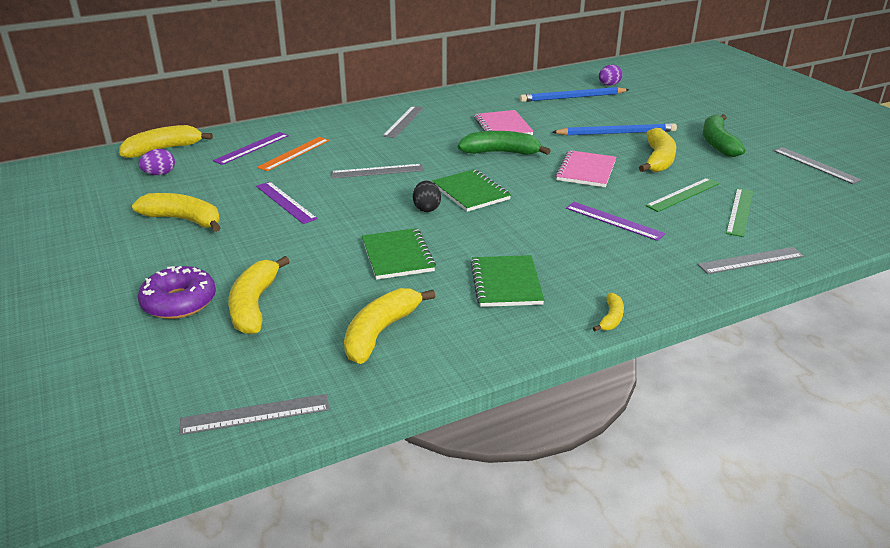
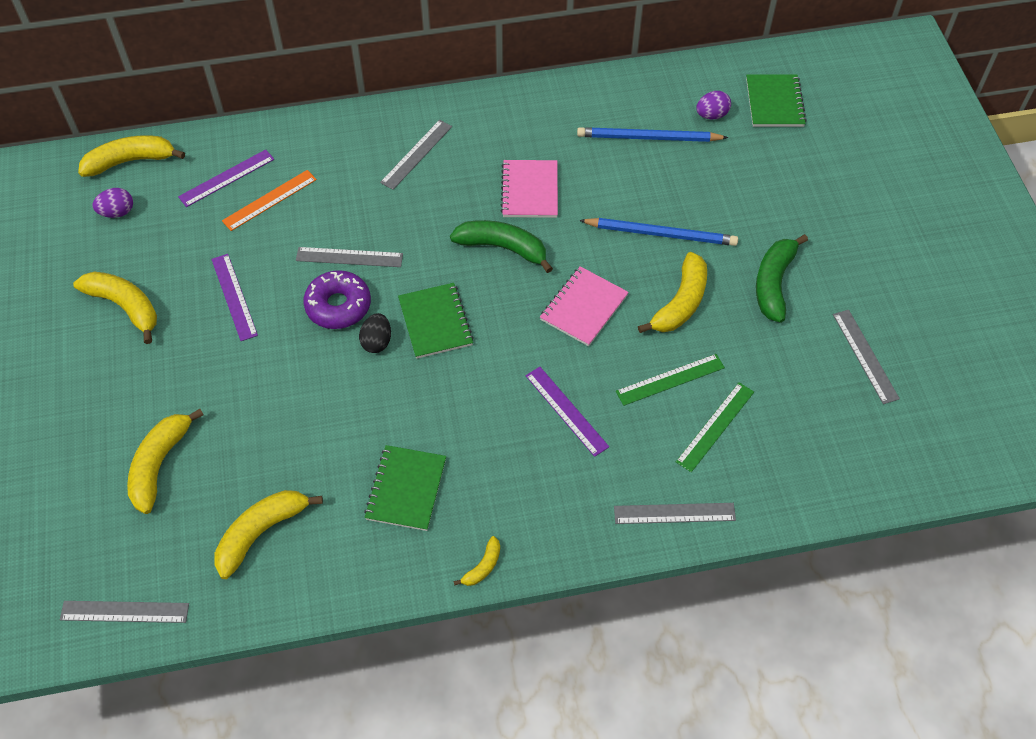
camera: 15 degrees right, 25 degrees up
purple donut [138,266,216,319] -> purple donut moved to [303,270,371,329]
green notebook [362,228,436,280] -> green notebook moved to [746,74,807,127]

